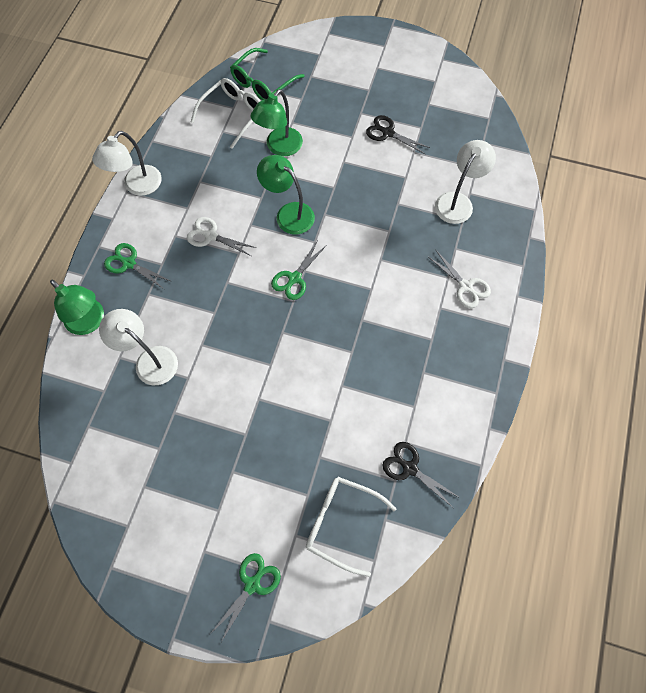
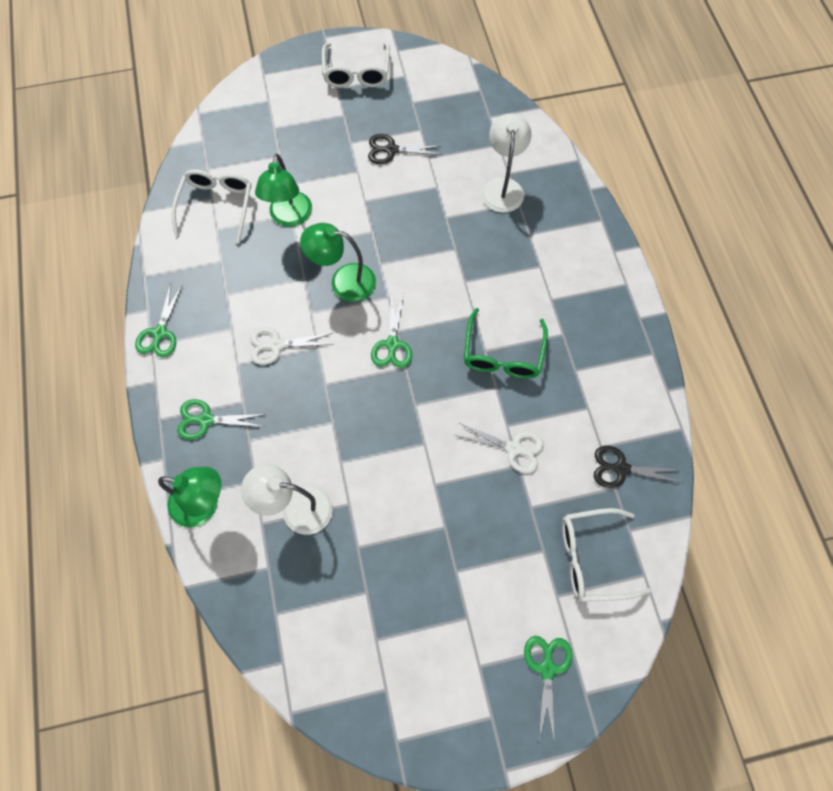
camera: 30 degrees left, 0 degrees up
white lamp [92,131,162,196] -> green scissors [135,283,183,357]
green glasses [230,48,305,100] -> green glasses moved to [464,308,548,379]
white scissors [428,250,491,308] -> white scissors moved to [455,423,544,473]
none -> white glasses [322,42,390,88]

